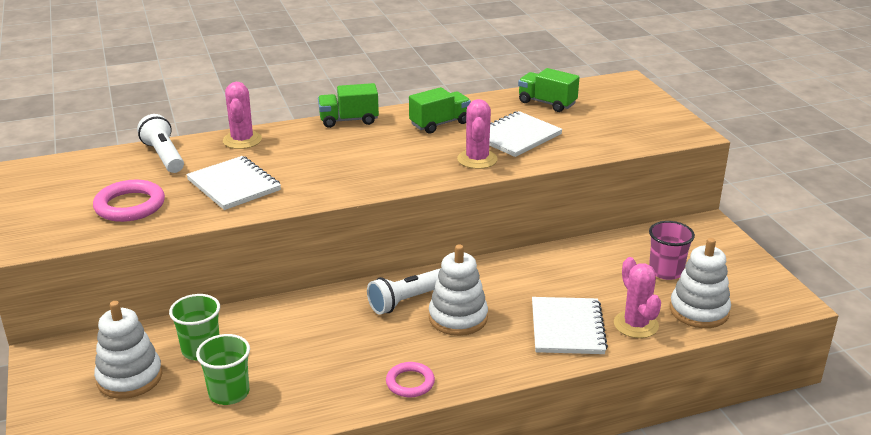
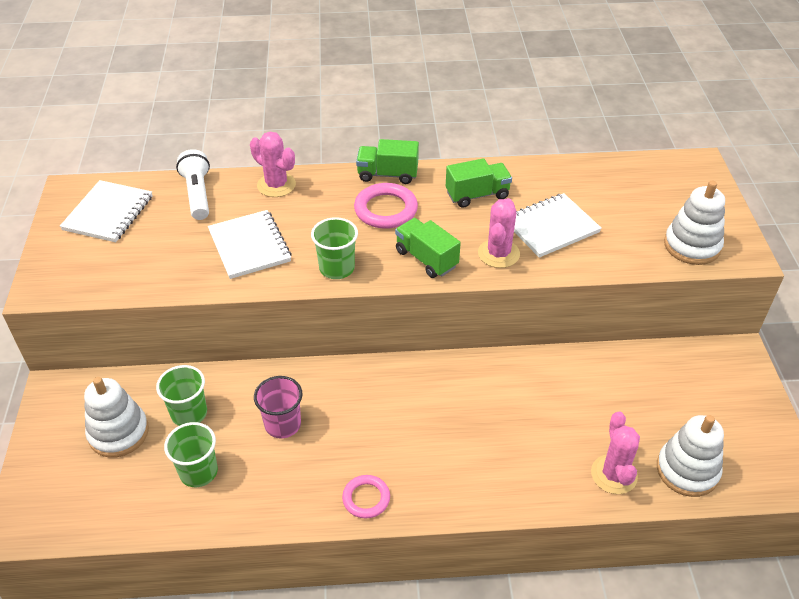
camera: 15 degrees right, 15 degrees up
pink ring [93,180,165,222] -> pink ring moved to [354,183,418,229]
pink cactus [223,82,262,149] -> pink cactus turned 60 degrees counterclockwise [250,132,296,197]
white flashlight [367,268,441,314] -> none
white stacking toy [429,244,488,336] -> white stacking toy moved to [664,181,725,265]
green truck [518,68,579,112] -> green truck moved to [395,218,461,278]
white notebook [532,297,608,354] -> white notebook moved to [60,180,153,242]
pink cup [649,221,695,280] -> pink cup moved to [254,376,303,439]
none -> green cup [311,217,358,279]

